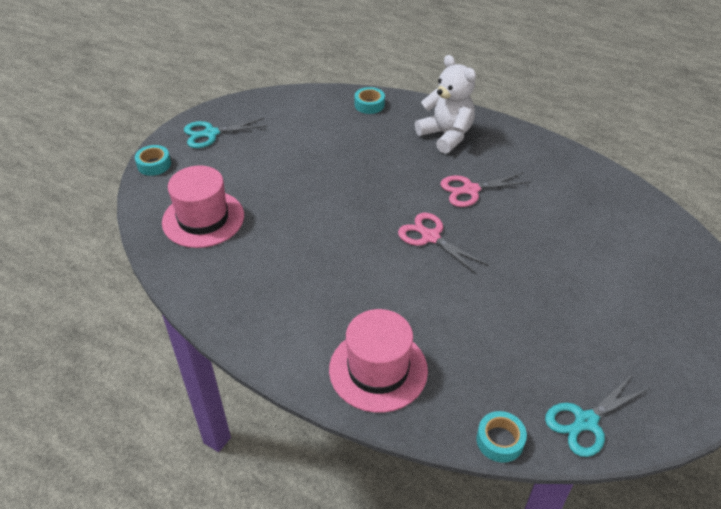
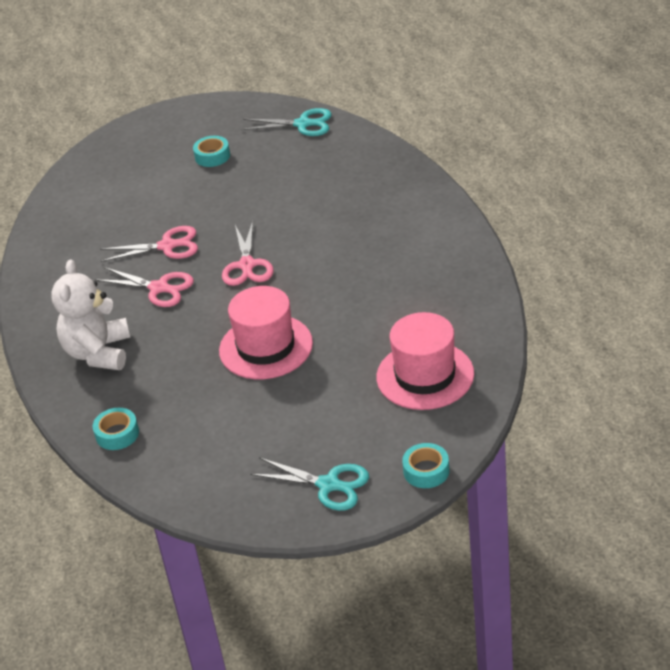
camera: 135 degrees left, 5 degrees down
pink hat [329,309,428,413] -> pink hat moved to [219,286,313,379]
turquoise tape [477,411,527,463] -> turquoise tape moved to [193,136,230,167]
none -> pink scissors [100,226,198,262]

